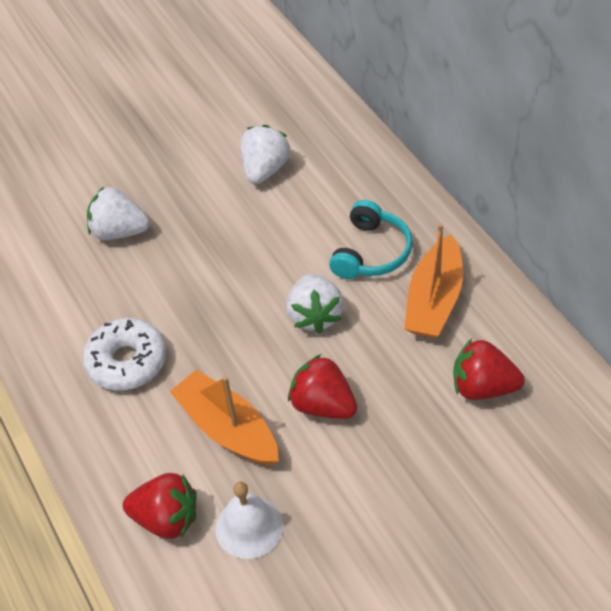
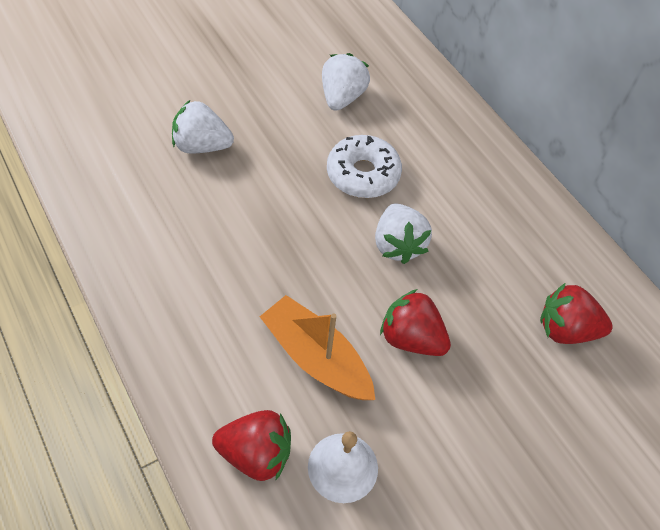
camera: 10 degrees left, 5 degrees up
white donut [83,318,166,390] -> white donut moved to [327,135,402,198]
turquoise headphones [329,200,413,279] -> none
orange boat [404,223,463,338] -> none

